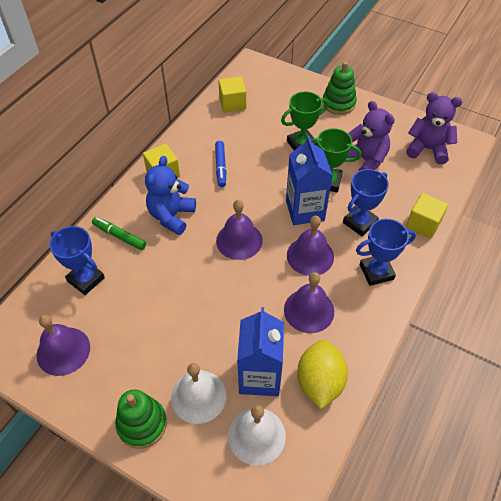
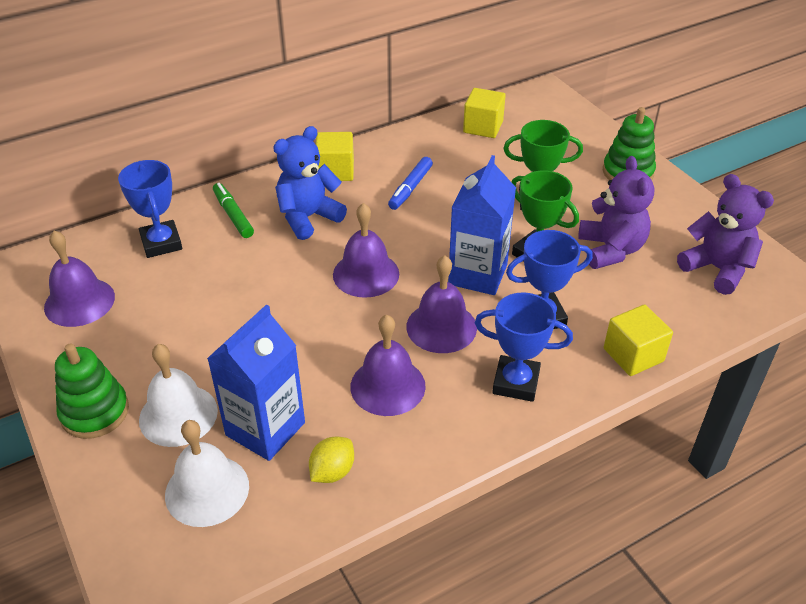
camera: 30 degrees right, 10 degrees down
yellow lemon [297,340,348,409] -> yellow lemon [309,437,354,483], size x0.57

